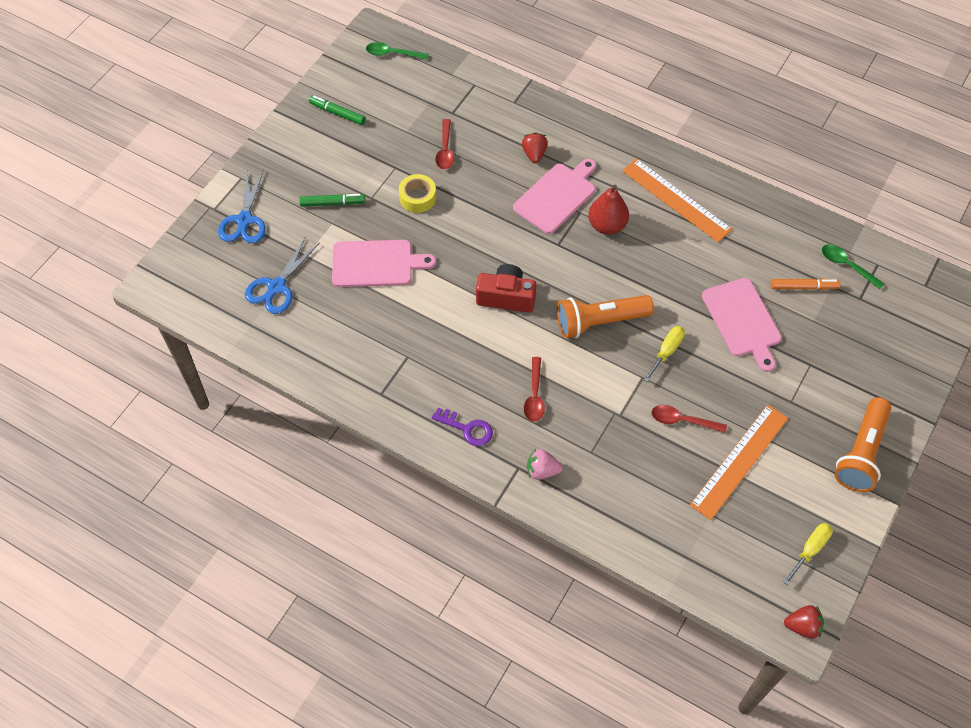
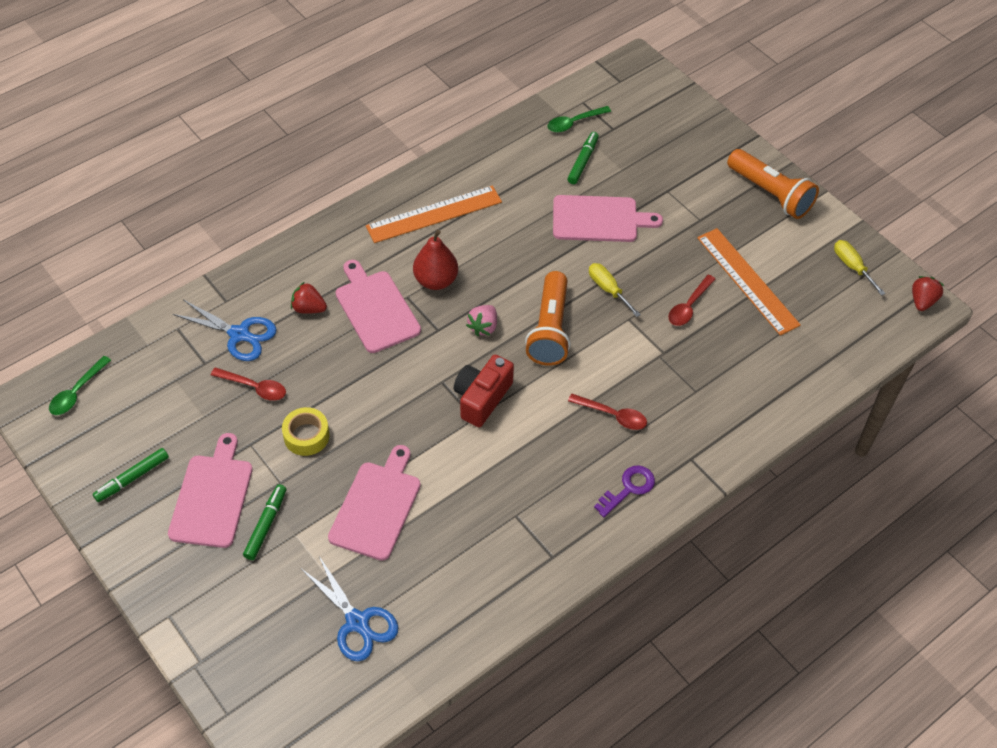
camera: 70 degrees left, 5 degrees down
blue scissors [218,170,266,243] -> blue scissors moved to [172,300,277,361]
pink strawberry [527,449,563,480] -> pink strawberry moved to [466,305,497,336]
orange marker [771,278,841,290] -> green marker [567,132,599,184]
none -> pink cutting board [168,433,253,548]

